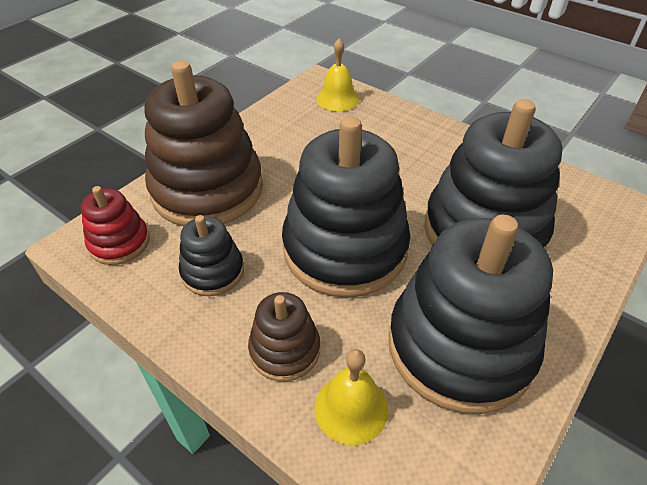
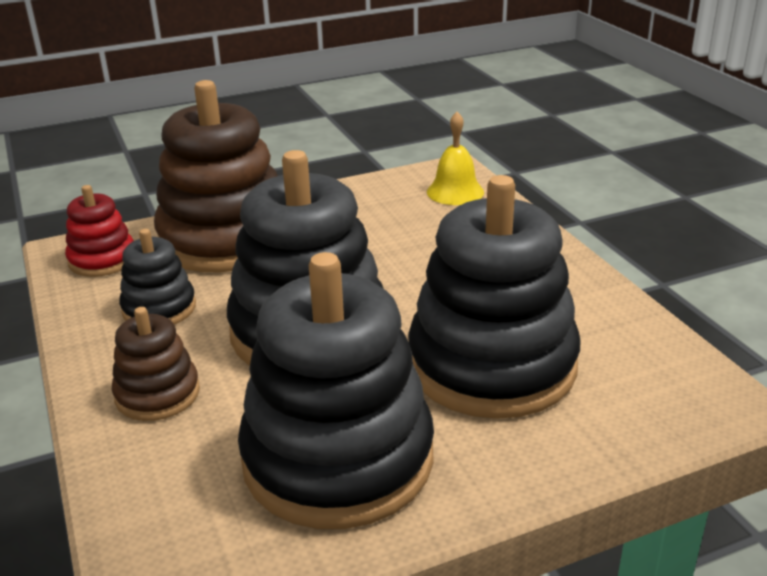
camera: 30 degrees right, 15 degrees down
yellow bell [314,349,388,445] -> none

